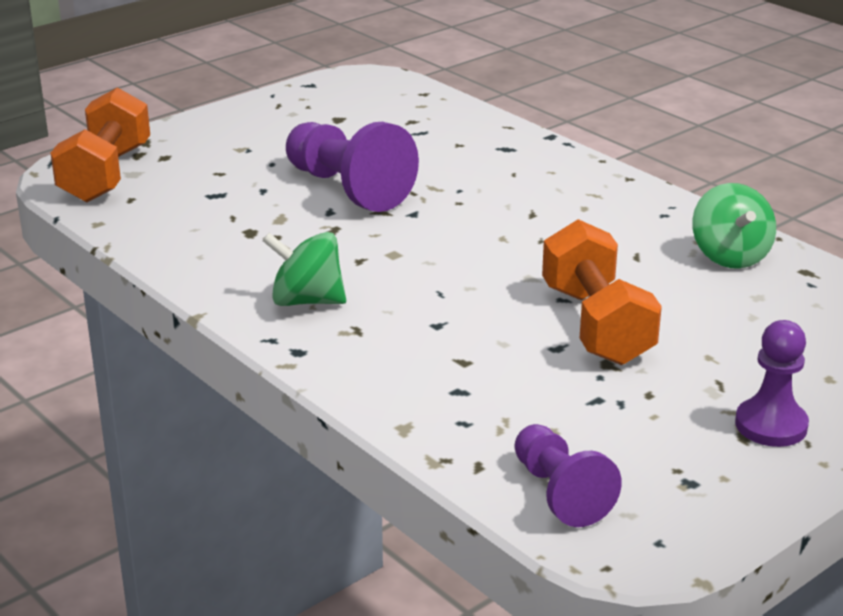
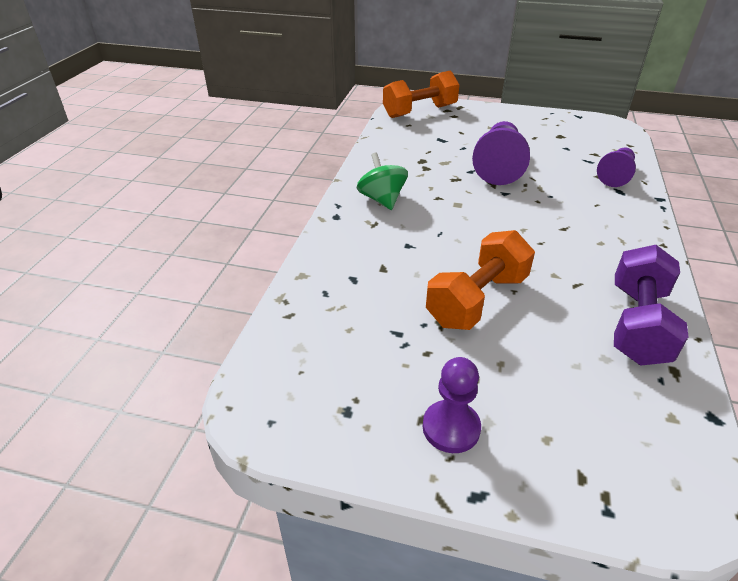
camera: 55 degrees right, 10 degrees up
purple pawn [514,424,622,527] -> purple pawn moved to [597,148,636,187]
green spinning top [692,183,776,269] -> purple dumbbell [614,245,689,366]

